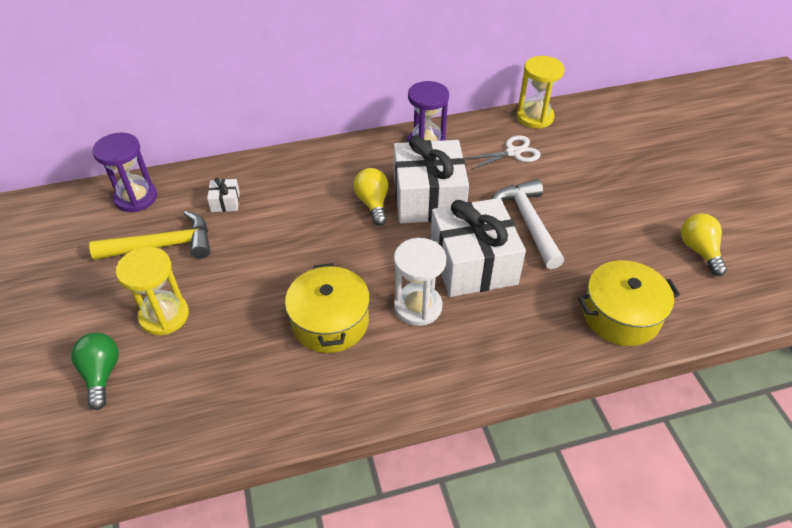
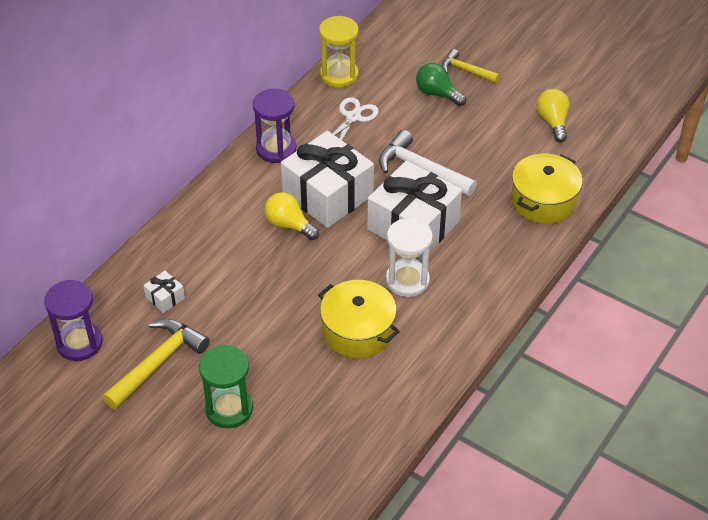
camera: 40 degrees left, 0 degrees up
green light bulb [71,333,119,410] -> green light bulb moved to [416,63,466,106]
yellow hourglass [116,247,189,335] -> green hourglass [199,345,253,428]
yellow light bulb [681,213,727,276] -> yellow light bulb turned 45 degrees clockwise [537,89,569,142]
none -> yellow hammer [442,49,499,83]

